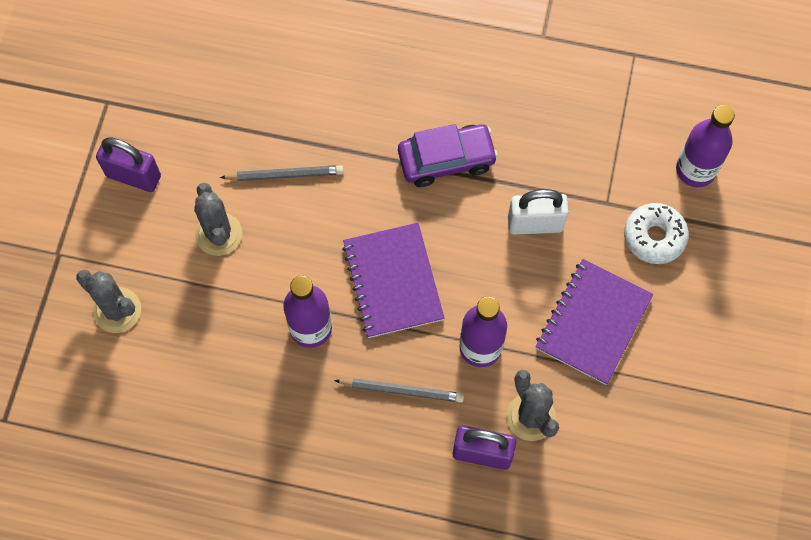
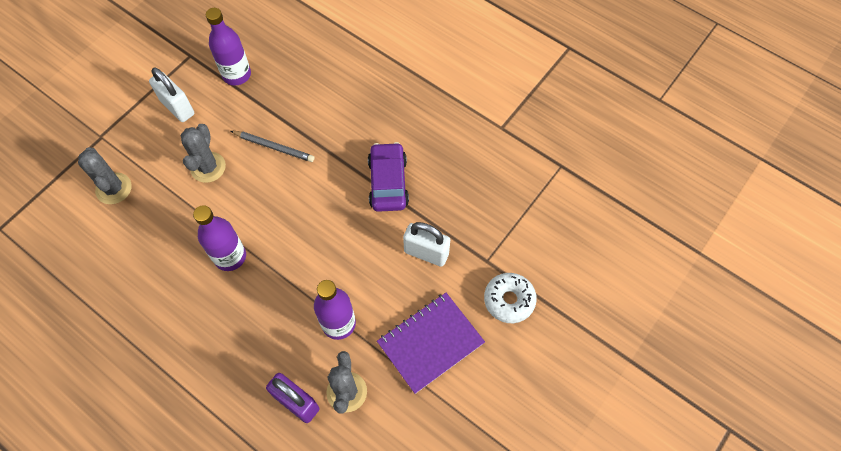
camera: 25 degrees right, 5 degrees down
purple padlock [96,137,161,192] -> white padlock [149,68,194,122]
grey pencil [334,378,464,402] -> none
purple notebook [342,223,445,338] -> none
purple car [398,124,498,187] -> purple car turned 105 degrees counterclockwise [368,142,409,212]
purple bottle [676,105,735,187] -> purple bottle moved to [206,8,251,86]

